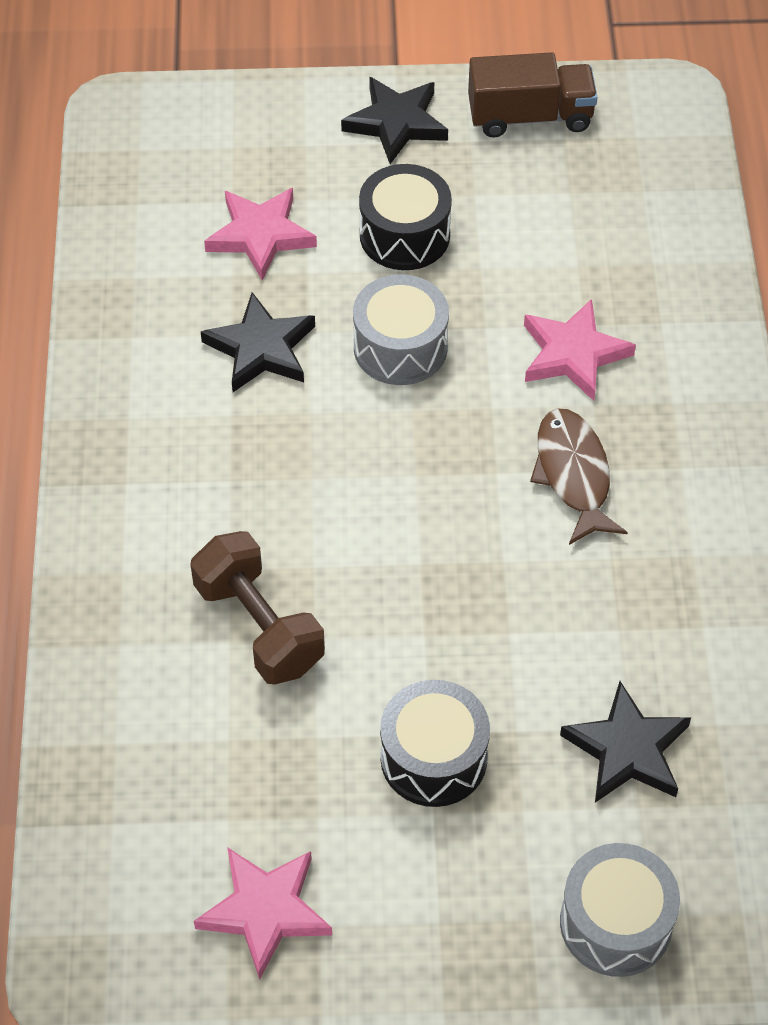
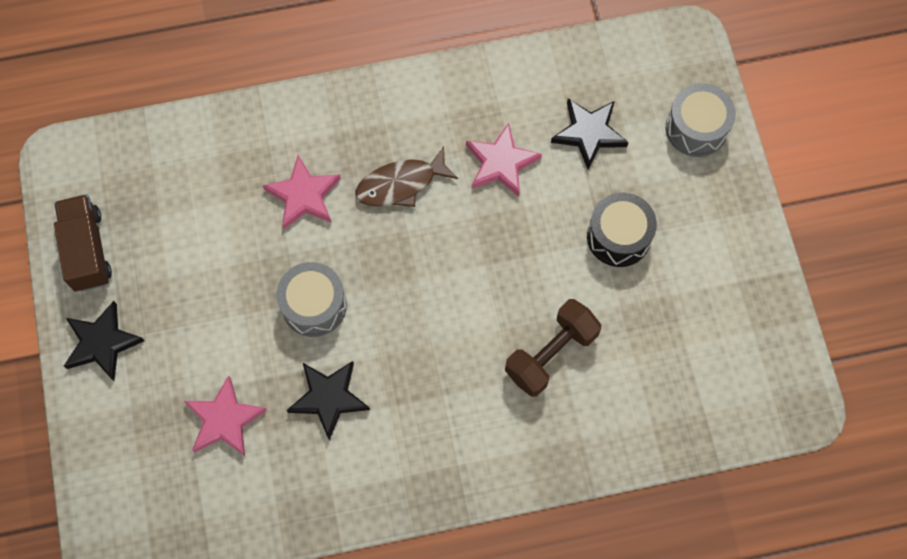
camera: 100 degrees left, 15 degrees up
pink star [194,847,332,980] -> pink star moved to [466,123,542,197]
black drum [359,164,452,270] -> none

